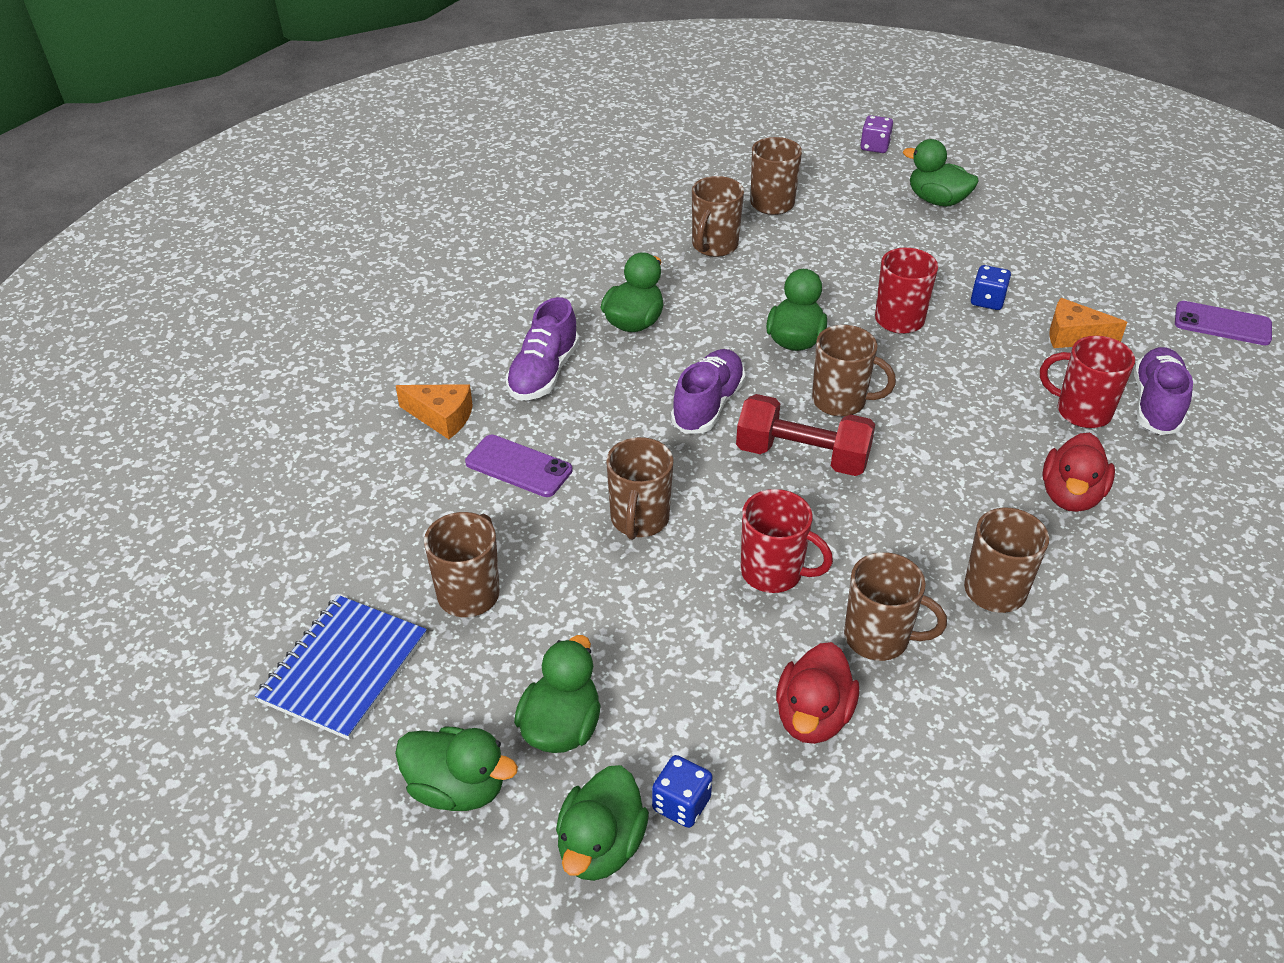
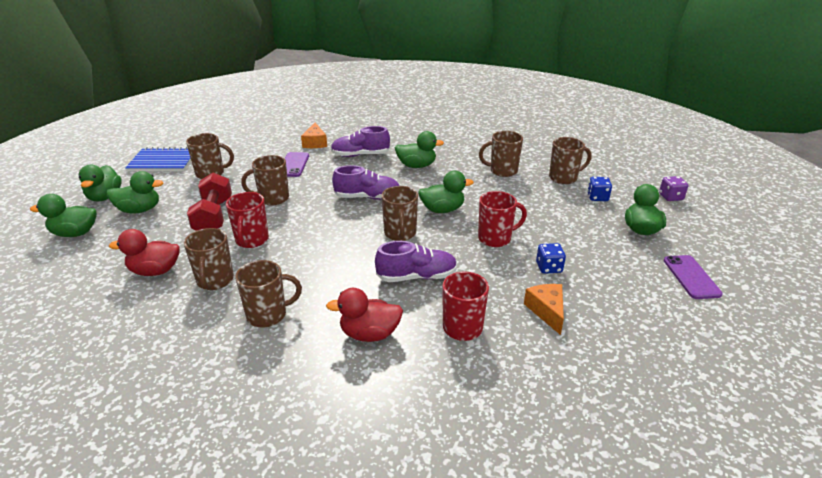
camera: 65 degrees right, 10 degrees down
blue dice [652,755,712,828] -> blue dice moved to [588,177,612,201]
red dumbbell [736,394,875,476] -> red dumbbell moved to [187,173,232,231]
purple shoe [1134,347,1193,435] -> purple shoe moved to [375,241,457,282]
purple phone [1175,301,1272,345] -> purple phone moved to [663,255,723,299]

